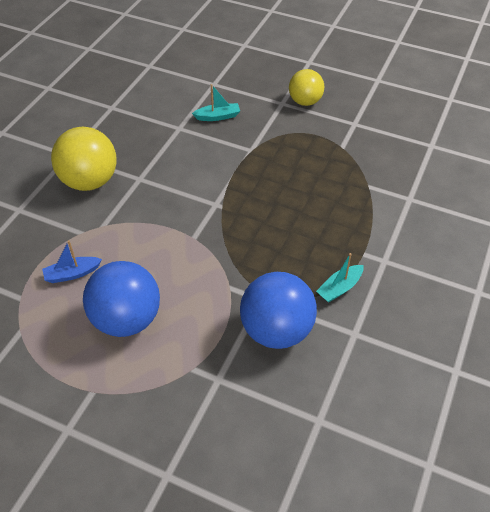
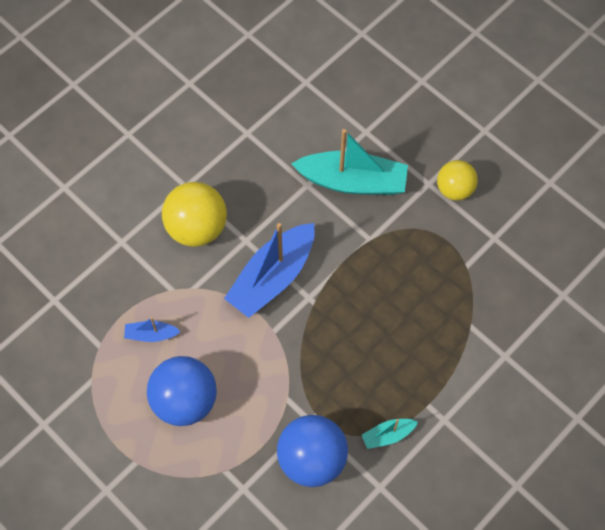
camera: 20 degrees right, 15 degrees up
turquoise boat [192,84,240,121] -> turquoise boat [291,129,408,195], size x2.18
none -> blue boat [224,223,315,318]

